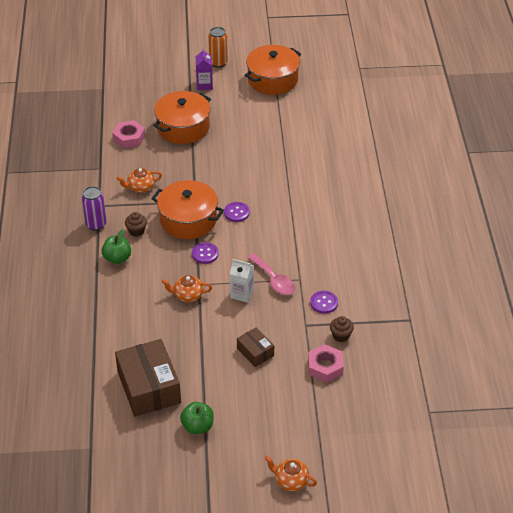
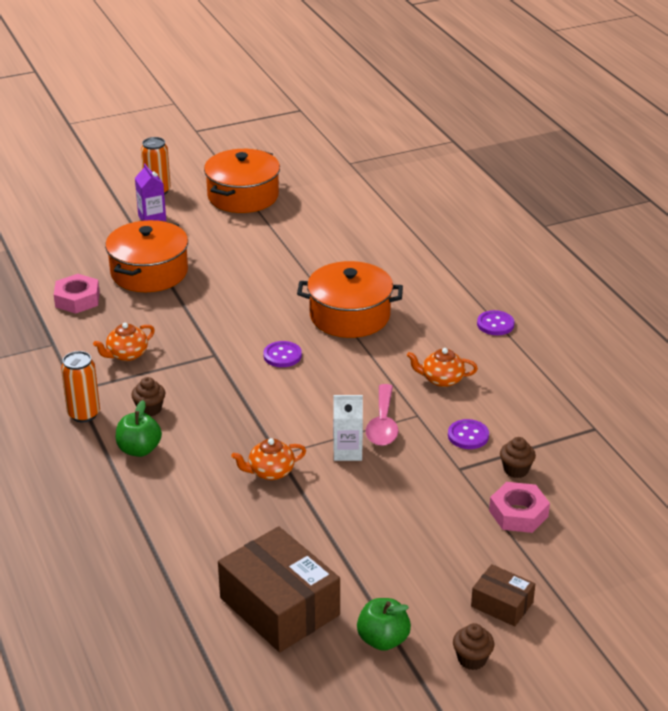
camera: 20 degrees left, 10 degrees down
purple can [82,186,107,231] -> orange can [61,351,100,423]
orange pot [152,180,224,239] -> orange pot moved to [297,261,403,338]
purple button [192,242,219,264] -> purple button moved to [477,310,514,335]
brown box [237,327,274,367] -> brown box moved to [471,564,535,626]
pink spoon [248,253,295,295] -> pink spoon turned 60 degrees clockwise [366,384,399,446]
orange teapot [265,456,317,491] -> orange teapot moved to [407,348,478,387]
none -> brown cupcake [453,623,494,670]

